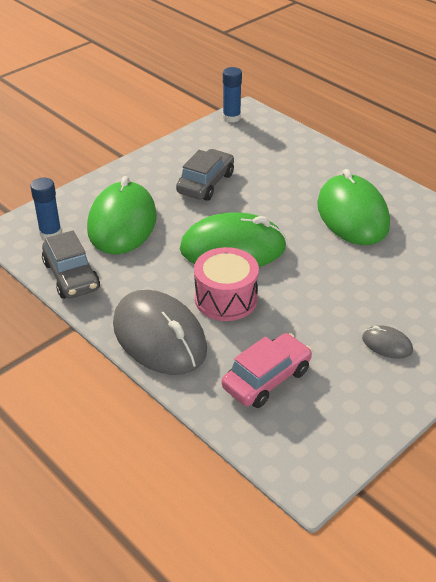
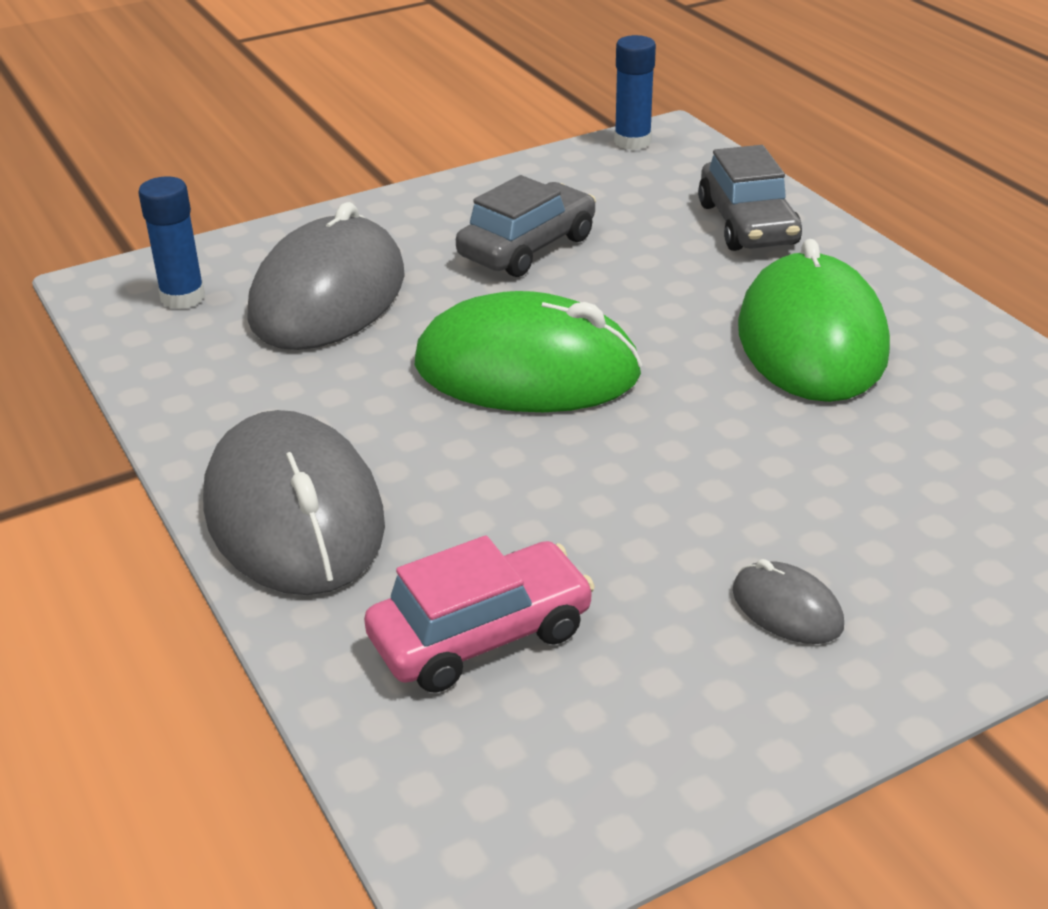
camera: 15 degrees right, 5 degrees down
grey car [42,230,100,299] -> grey car moved to [698,145,802,251]
green mouse [87,176,157,254] -> grey mouse [247,202,405,350]
pink drum [194,247,259,321] -> none

